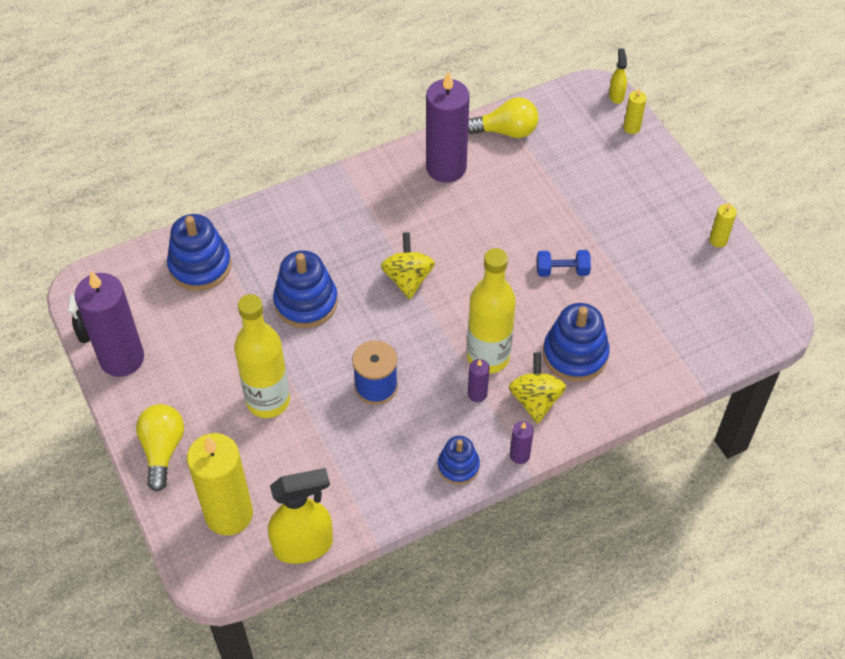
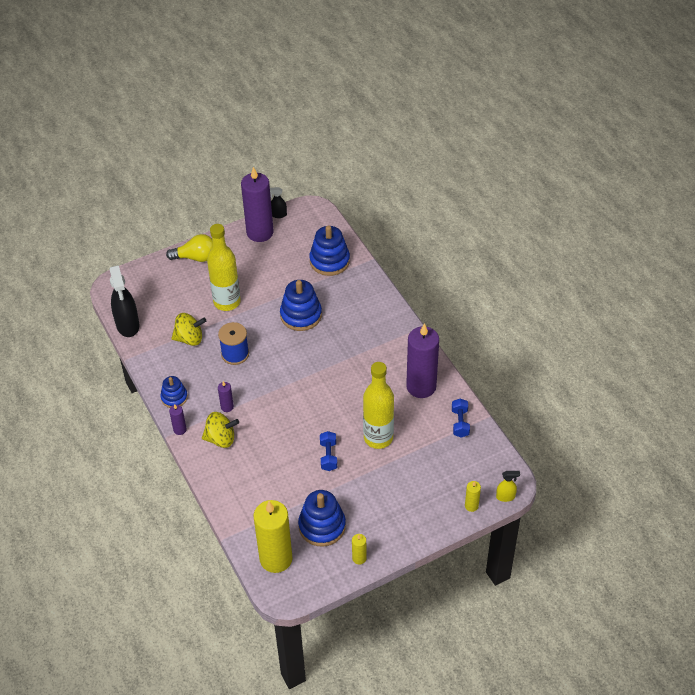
camera: 90 degrees right, 5 degrees down
yellow candle [187,433,253,536] -> yellow candle moved to [254,500,293,573]
yellow spray bottle [268,468,333,564] -> black spray bottle [109,265,139,337]
yellow spinning top [381,232,435,300] -> yellow spinning top moved to [171,313,206,346]
yellow bottle [467,248,516,374] -> yellow bottle moved to [363,362,394,449]
yellow light bulb [468,97,538,138] -> blue dumbbell [452,399,470,438]
blue stacking toy [543,303,610,382] -> blue stacking toy moved to [298,490,346,546]

